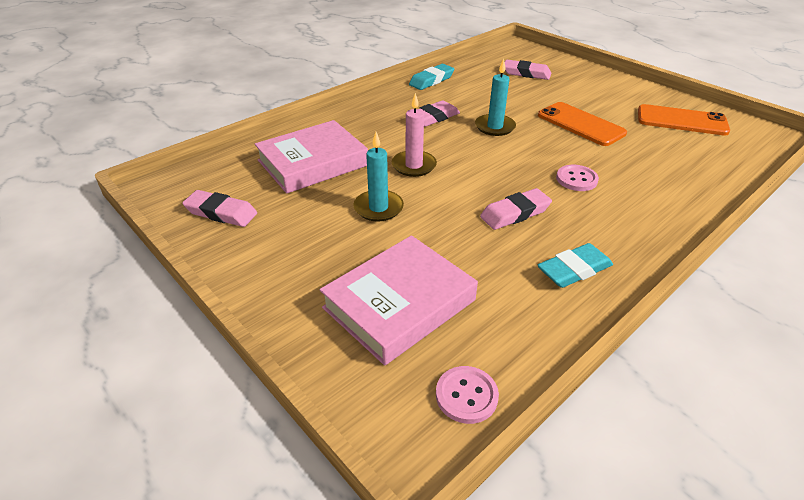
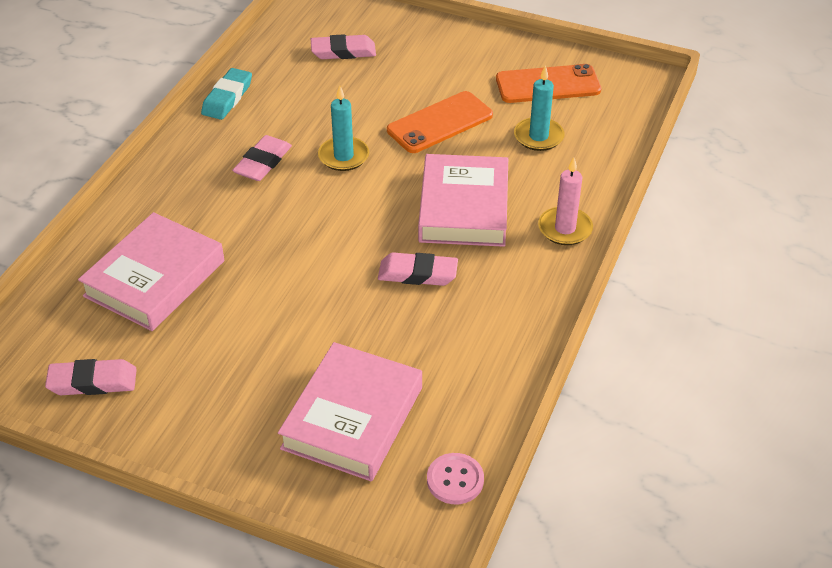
camera: 25 degrees left, 5 degrees up
turquoise candle [353,132,404,222] -> turquoise candle moved to [514,65,565,151]
pink candle [392,93,437,177] -> pink candle moved to [538,157,593,245]
pink eraser [480,188,552,230] -> pink eraser turned 60 degrees clockwise [378,252,458,286]
turquoise eraser [537,243,613,288] -> none
orange phone [538,102,627,146] -> orange phone turned 60 degrees counterclockwise [387,91,493,153]
pink button [556,165,599,191] -> pink book [418,154,508,247]

